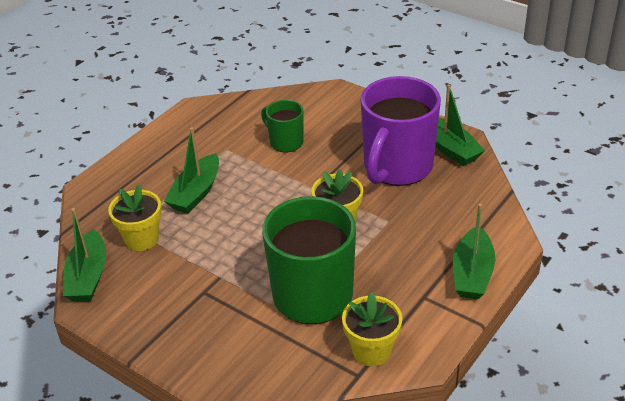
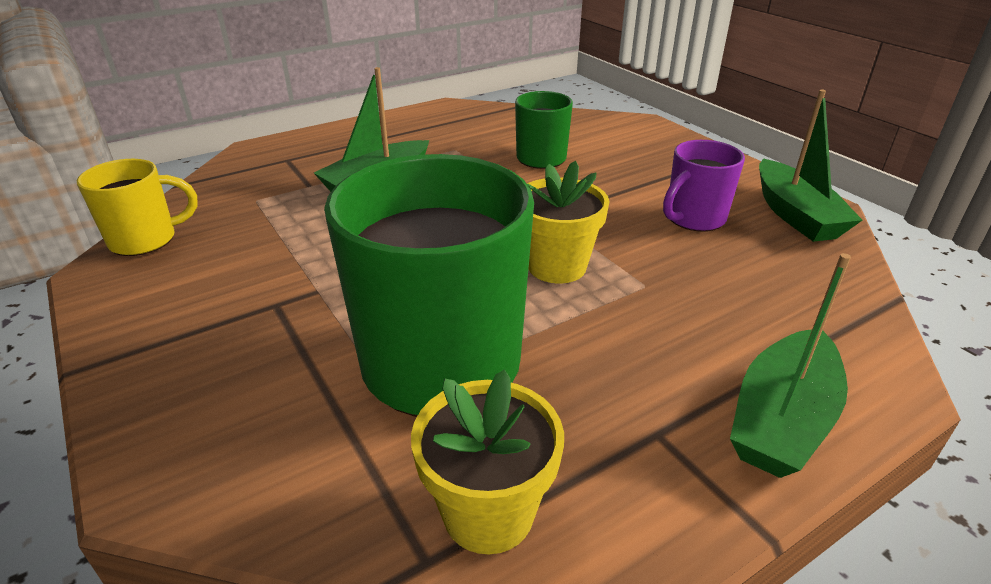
camera: 20 degrees right, 5 degrees down
green boat [63,208,106,302] -> yellow mug [77,159,198,256]
yellow flower pot [108,185,162,251] -> none
purple mug [361,76,441,186] -> purple mug [663,140,745,232], size x0.51

